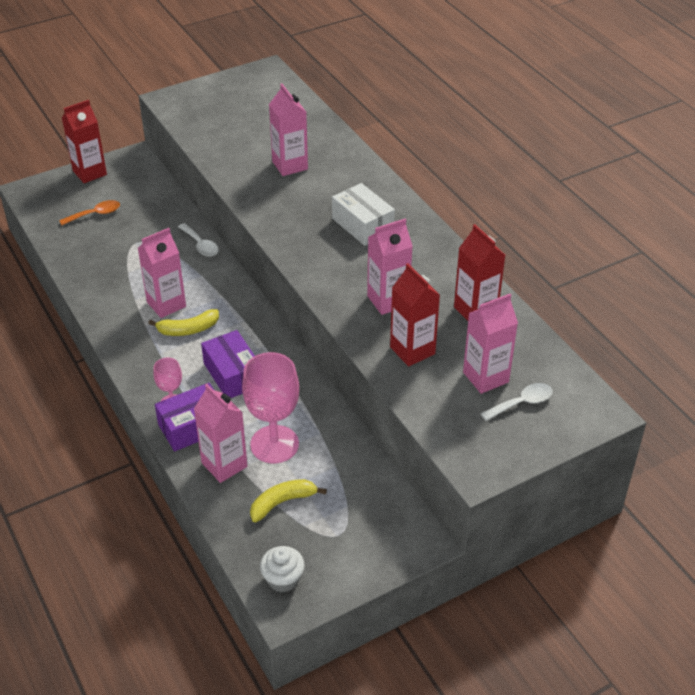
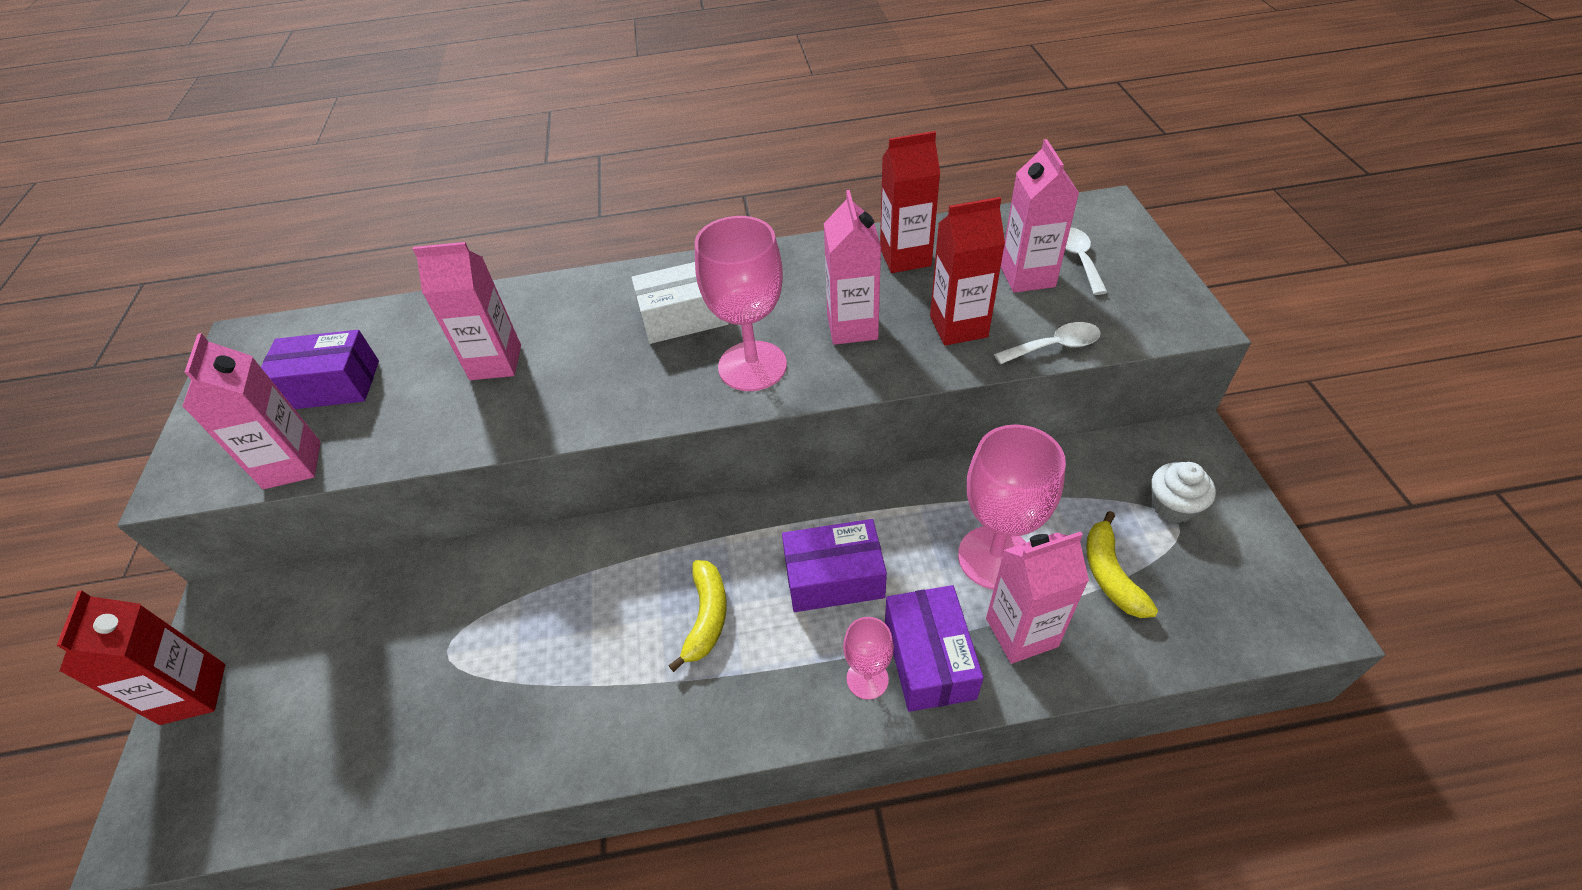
camera: 65 degrees left, 5 degrees up
orange spoon [59,200,120,225] -> none
pink carton [138,228,186,318] -> pink carton moved to [182,333,321,489]
white spoon [178,223,219,257] -> white spoon moved to [994,322,1101,364]
white cupcake [260,546,305,592] -> white cupcake moved to [1152,462,1216,523]
none -> purple box [261,330,379,409]
none -> pink goblet [695,216,787,391]

